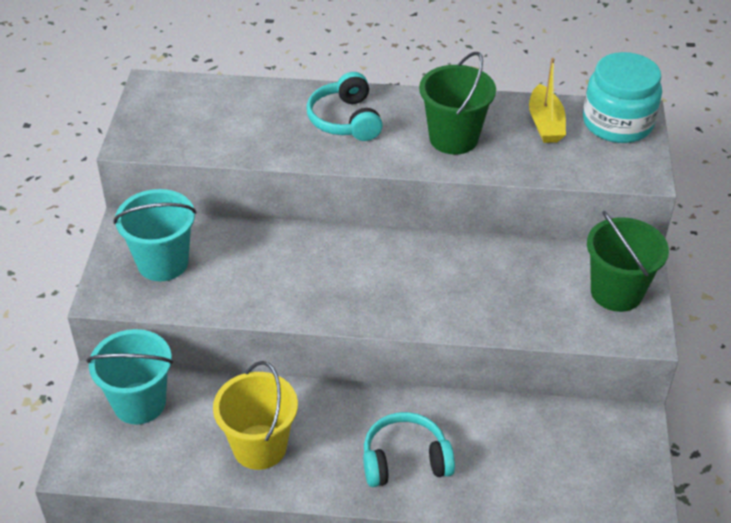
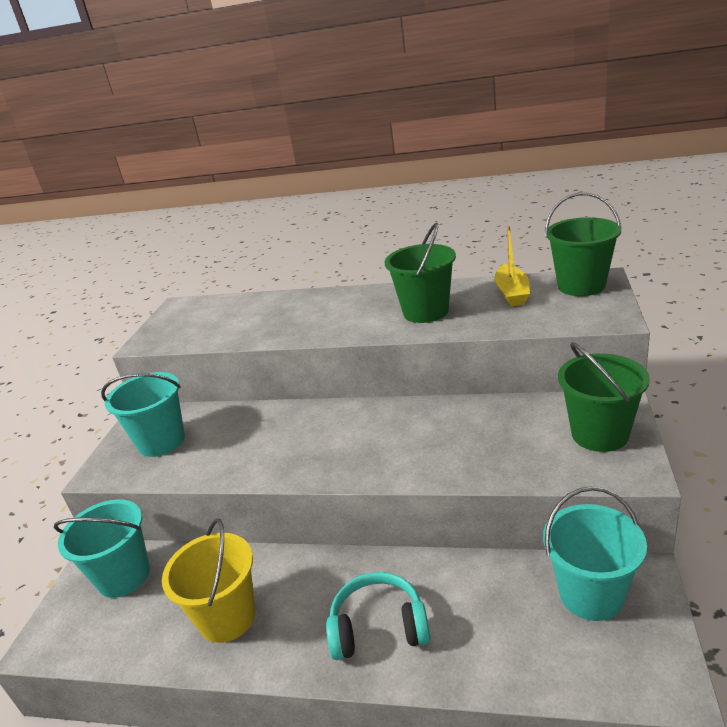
camera: 10 degrees right, 15 degrees down
turquoise headphones [307,72,383,141] -> none
turquoise jar [583,52,662,143] -> green bucket [545,192,621,296]
none -> turquoise bucket [543,486,647,621]

